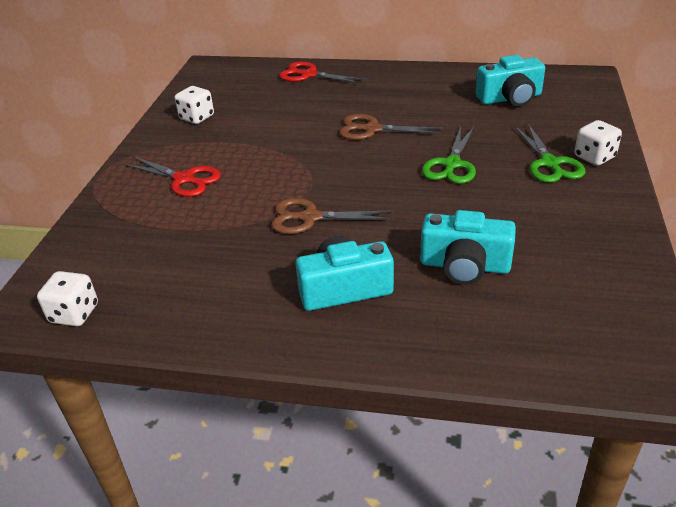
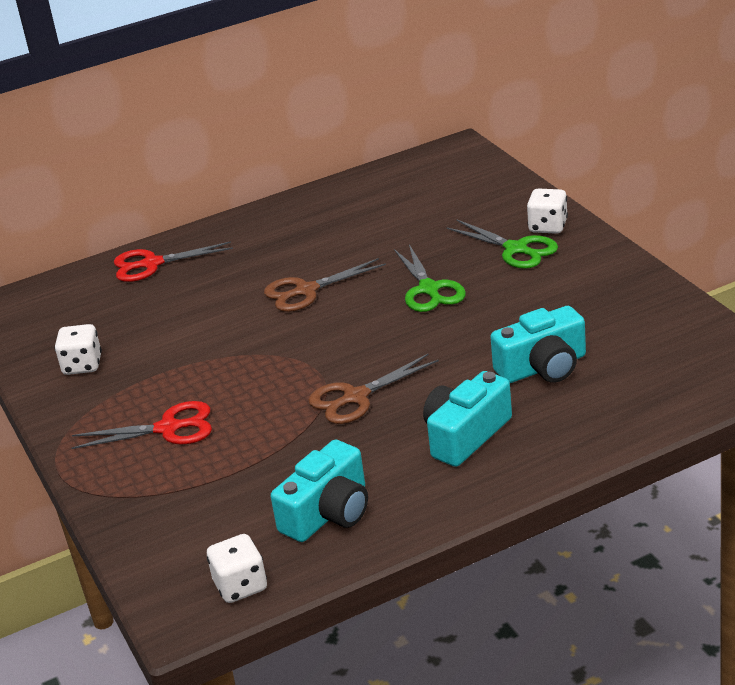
camera: 35 degrees left, 5 degrees down
turquoise camera [476,55,545,107] -> turquoise camera moved to [271,440,368,542]

